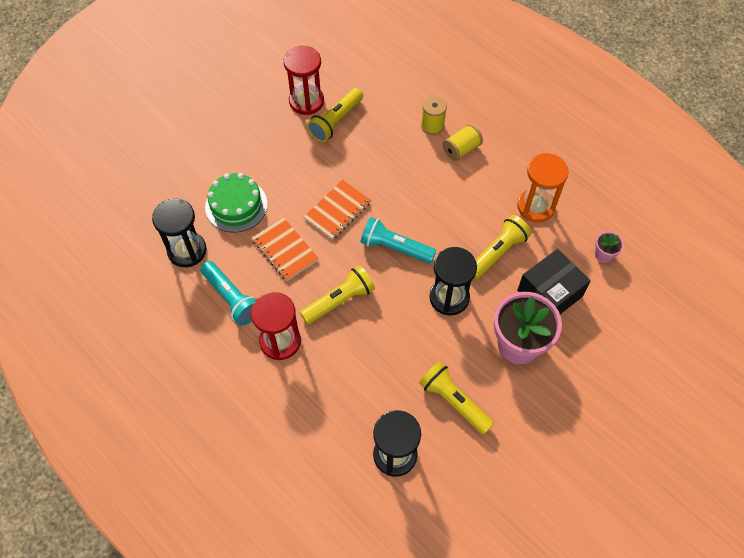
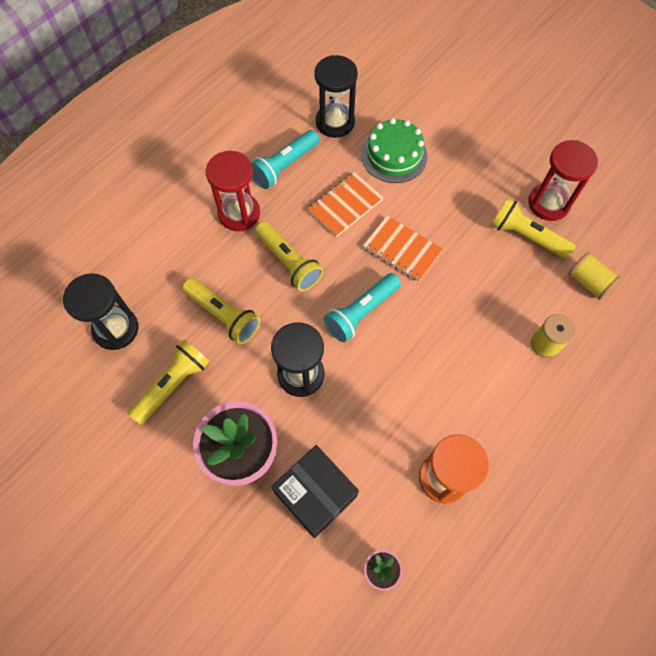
camera: 85 degrees right, 5 degrees up
turquoise flashlight [361,217,436,263] -> turquoise flashlight turned 150 degrees counterclockwise [324,273,401,342]
yellow spool [443,124,483,161] -> yellow spool moved to [568,252,621,300]
yellow flashlight [473,215,531,280] -> yellow flashlight moved to [182,278,260,344]

